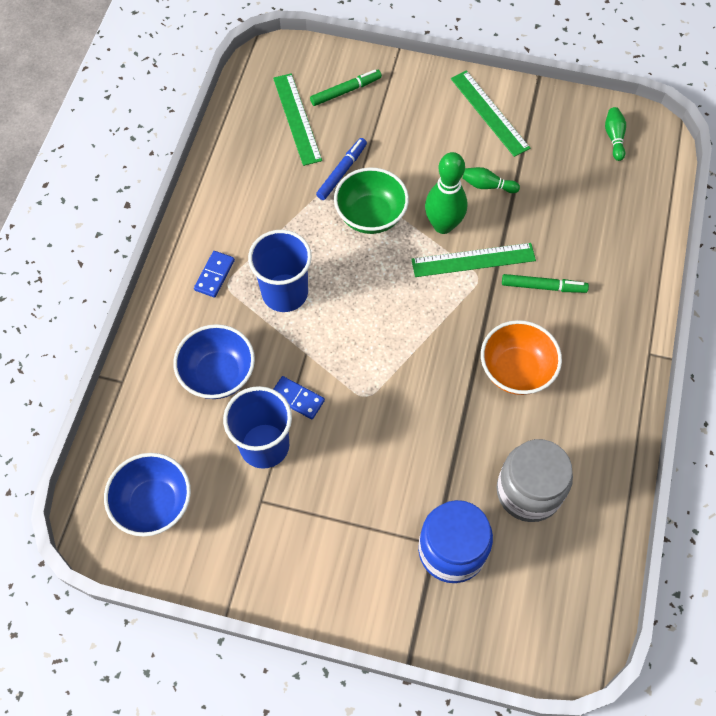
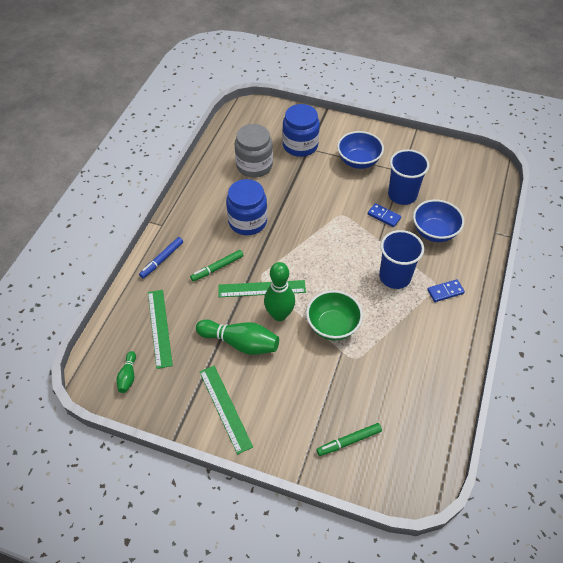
camera: 175 degrees left, 10 degrees down
blue bowl [104,453,191,536] -> blue bowl moved to [337,131,384,169]
blue domino [194,251,235,298] -> blue domino turned 45 degrees clockwise [427,279,465,302]
green ruler [273,73,322,166] -> green ruler moved to [148,290,173,369]
blue marker [316,138,367,200] -> blue marker moved to [139,237,183,278]
green bowling pin [462,167,520,193] -> green bowling pin [196,319,279,355], size x1.91
orange bowl [481,320,562,395] -> blue jar [226,179,267,235]
green marker [502,274,589,293] -> green marker turned 45 degrees counterclockwise [190,250,244,282]

